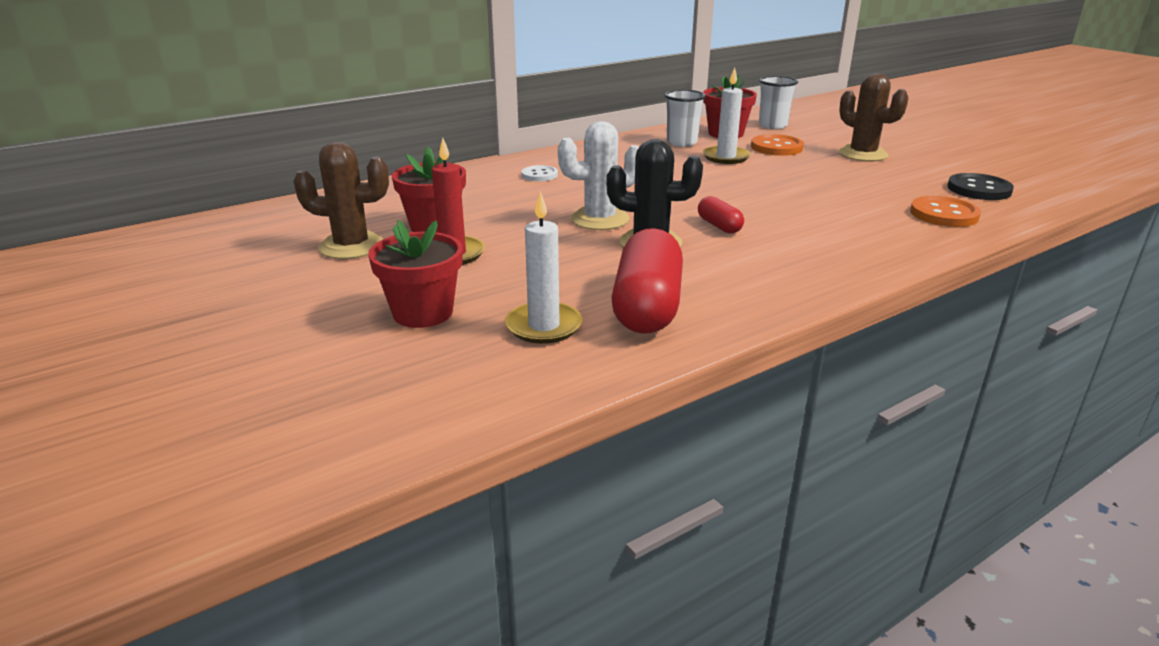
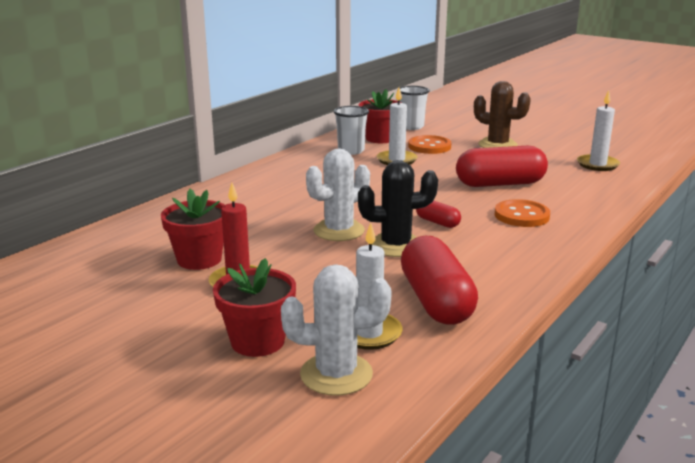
camera: 20 degrees left, 5 degrees down
brown cactus [293,142,389,259] -> none
white button [522,165,558,181] -> none
orange button [910,196,981,227] -> orange button moved to [495,199,550,227]
black button [947,173,1014,200] -> white candle [577,90,620,171]
none -> white cactus [281,264,392,396]
none -> red capsule [456,146,548,187]

